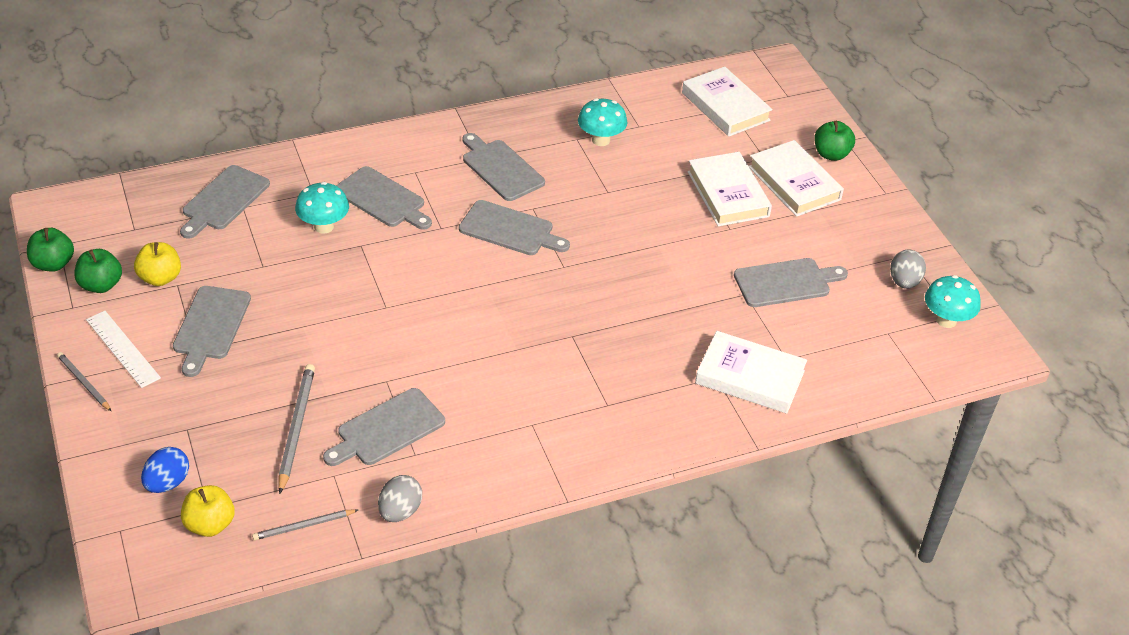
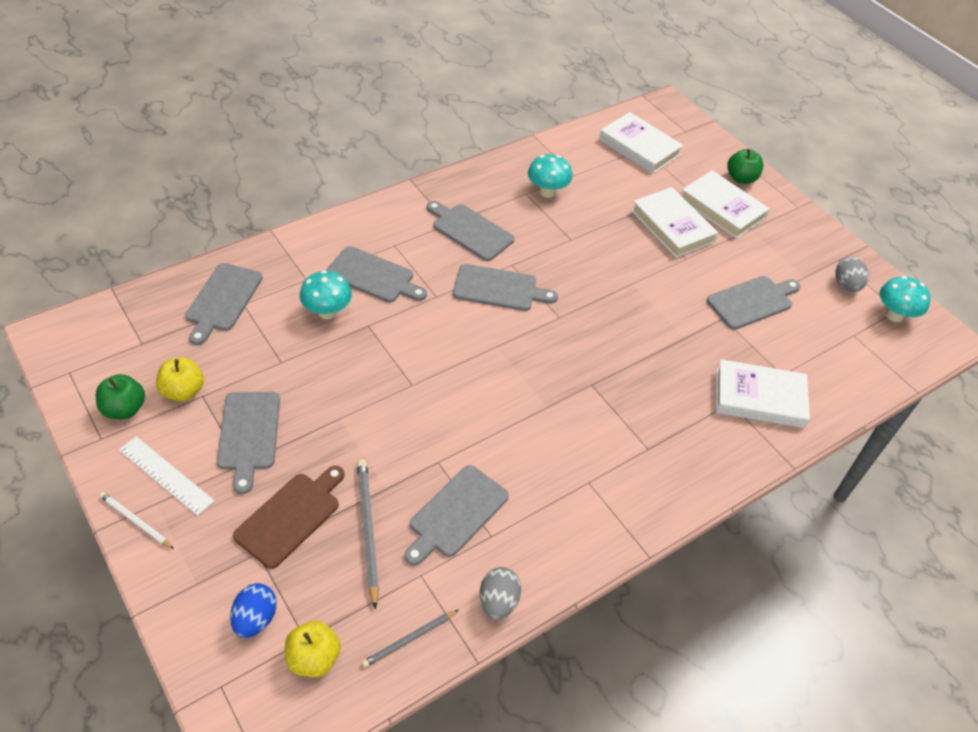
camera: 15 degrees left, 5 degrees up
green apple [27,228,74,271] -> none
grey pencil [57,352,111,411] -> white pencil [99,492,174,549]
none -> brown cutting board [233,466,345,569]

